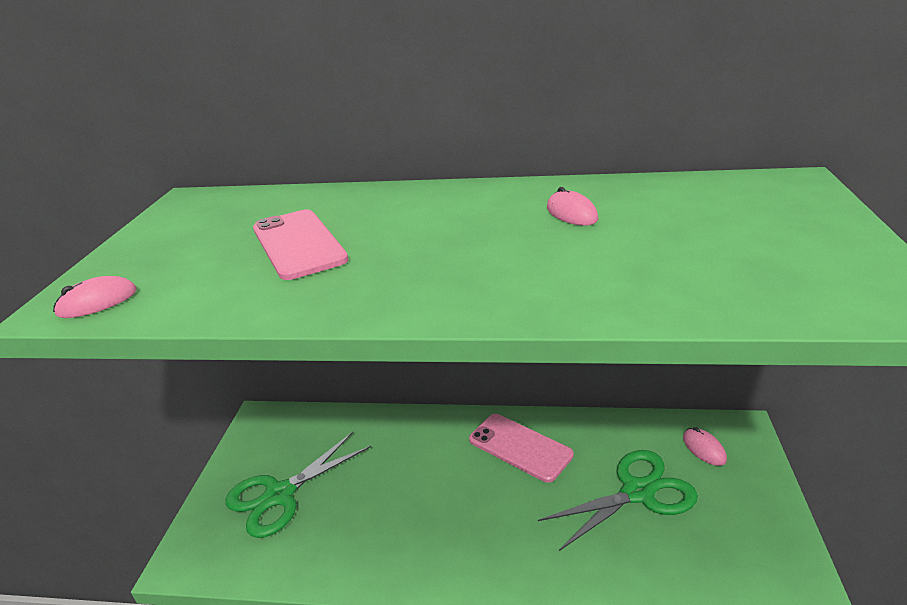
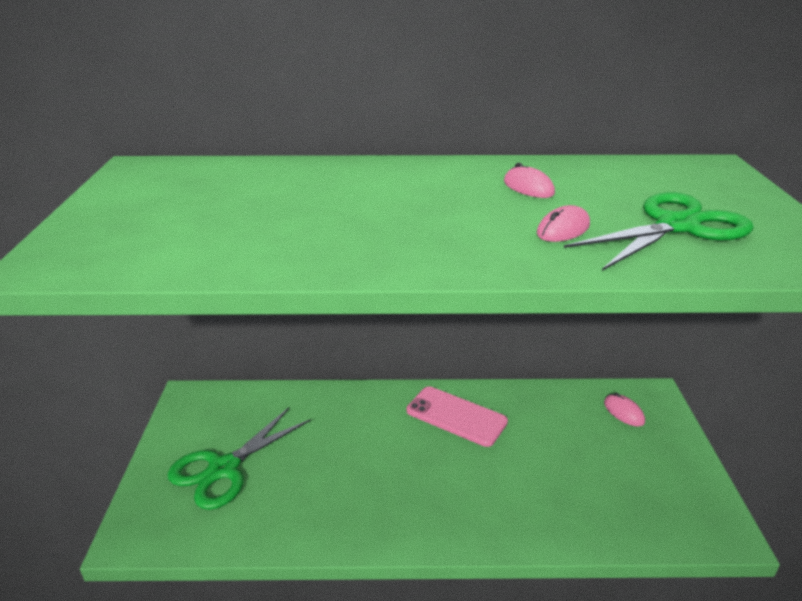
camera: 10 degrees left, 0 degrees up
pink mouse [53,276,137,318] -> pink mouse moved to [537,205,590,242]
pink phone [253,209,348,280] -> none
green scissors [538,450,698,551] -> green scissors moved to [564,192,754,271]

